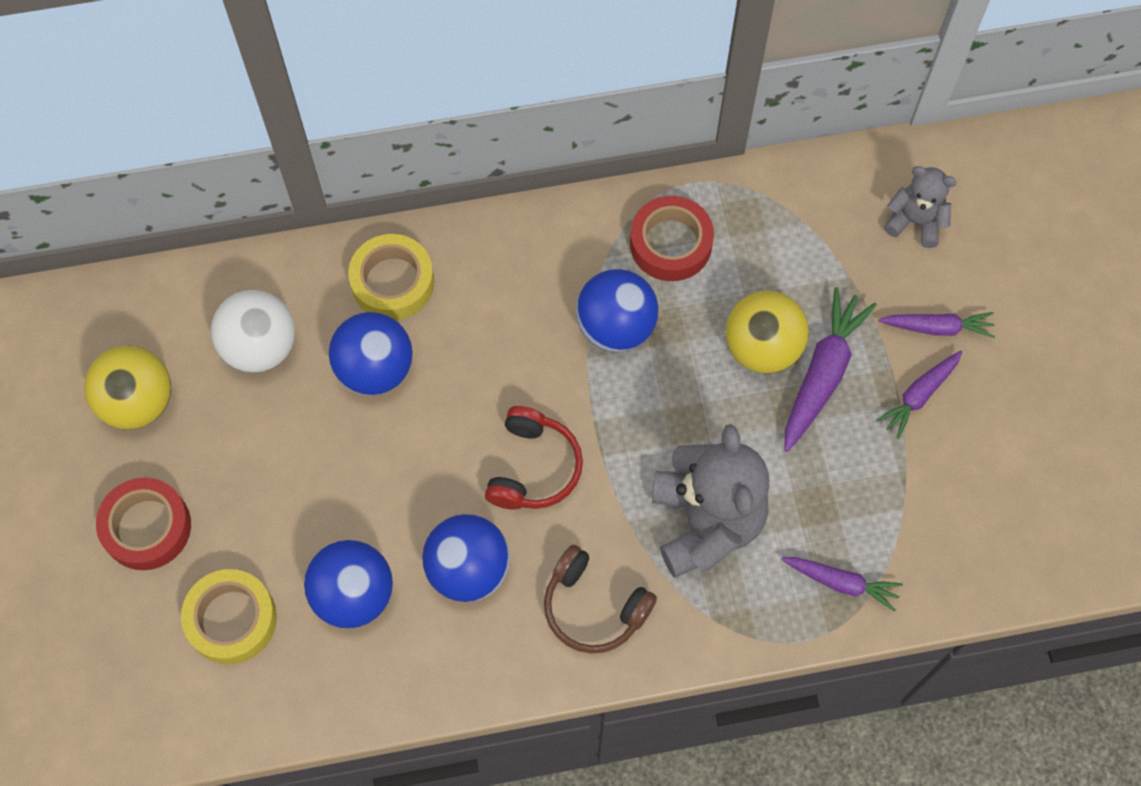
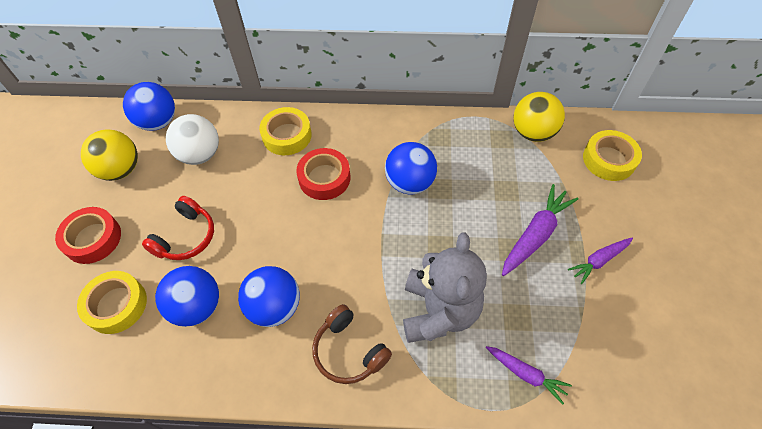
camera: 15 degrees right, 10 degrees down
blue ball [329,312,413,396] -> blue ball moved to [123,82,175,131]
red headphones [485,406,583,509] -> red headphones moved to [142,196,214,260]
red tape [630,196,714,281] -> red tape moved to [296,148,350,200]
yellow ball [725,291,809,374] -> yellow ball moved to [513,92,565,142]
purple carrot [879,312,995,338] -> none
grey teddy bear [884,166,957,248] -> yellow tape [583,130,642,181]

